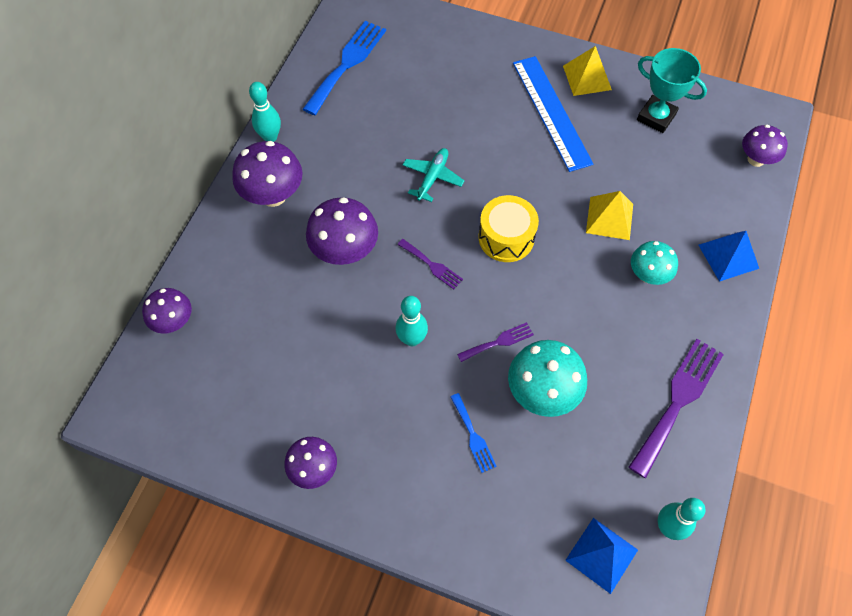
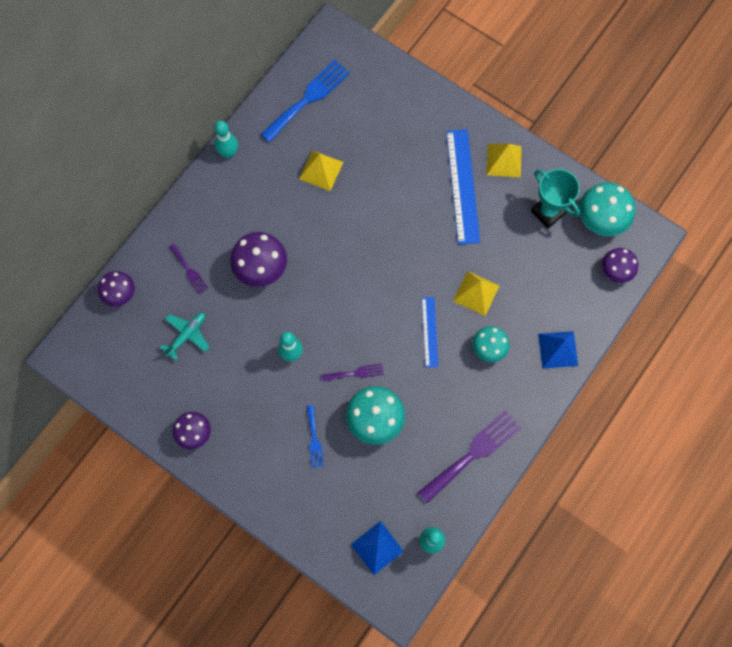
camera: 15 degrees right, 10 degrees up
purple mushroom [232,141,303,207] -> none
purple fork [397,239,463,289] -> purple fork moved to [169,243,209,295]
turquoise plane [403,148,465,202] -> turquoise plane moved to [160,312,210,360]
yellow drum [479,195,539,262] -> none
none -> yellow pyramid [299,150,344,191]
none -> blue ruler [422,297,438,368]
none -> turquoise mushroom [579,182,635,236]

